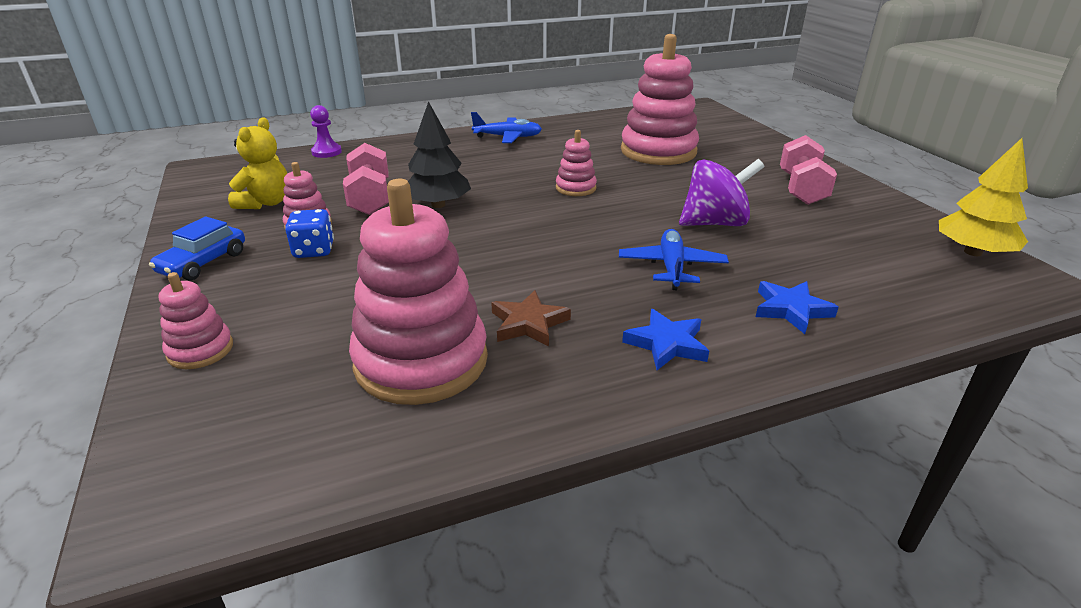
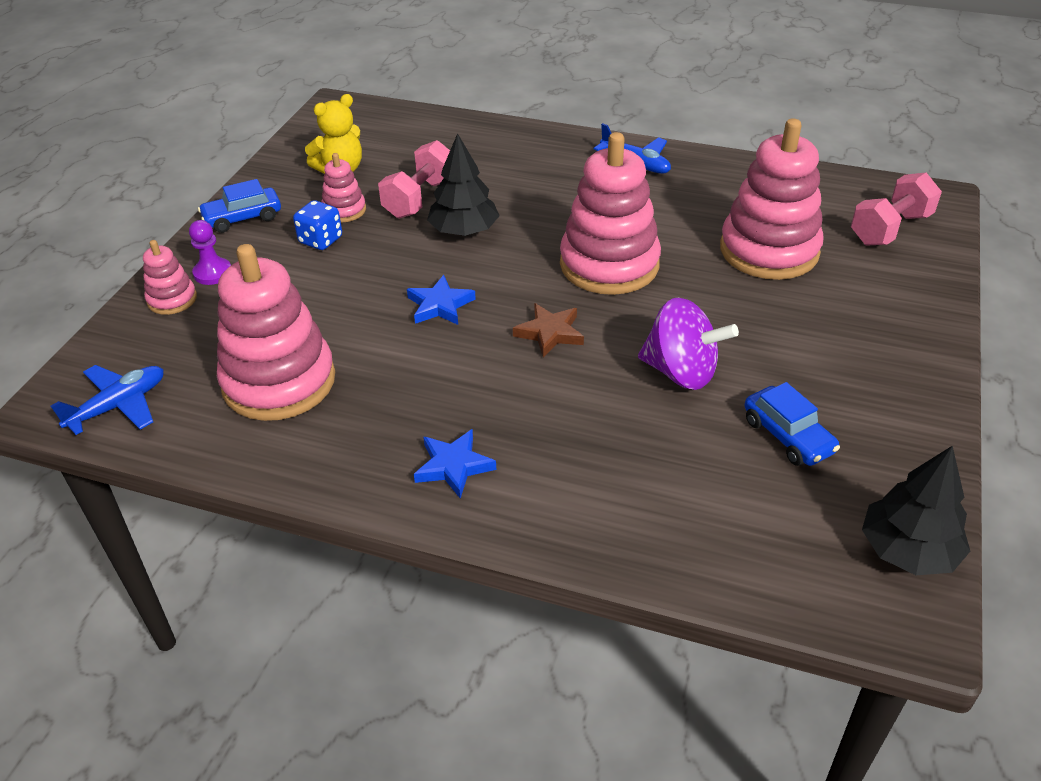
camera: 40 degrees right, 10 degrees up
purple pawn [310,105,342,158] -> purple pawn moved to [189,220,231,285]
brown star [491,290,571,347] -> brown star moved to [513,303,584,358]
pink stacking toy [556,130,597,196] -> pink stacking toy [560,132,661,295], size x2.10
blue plane [619,229,729,290] -> blue plane moved to [51,365,164,435]
blue star [756,281,839,334] -> blue star moved to [407,275,476,325]
pink dumbbell [780,135,837,205] -> pink dumbbell moved to [851,172,942,246]
yellow tree [939,138,1028,256] -> black tree [862,446,970,575]
none -> blue car [744,382,840,466]

